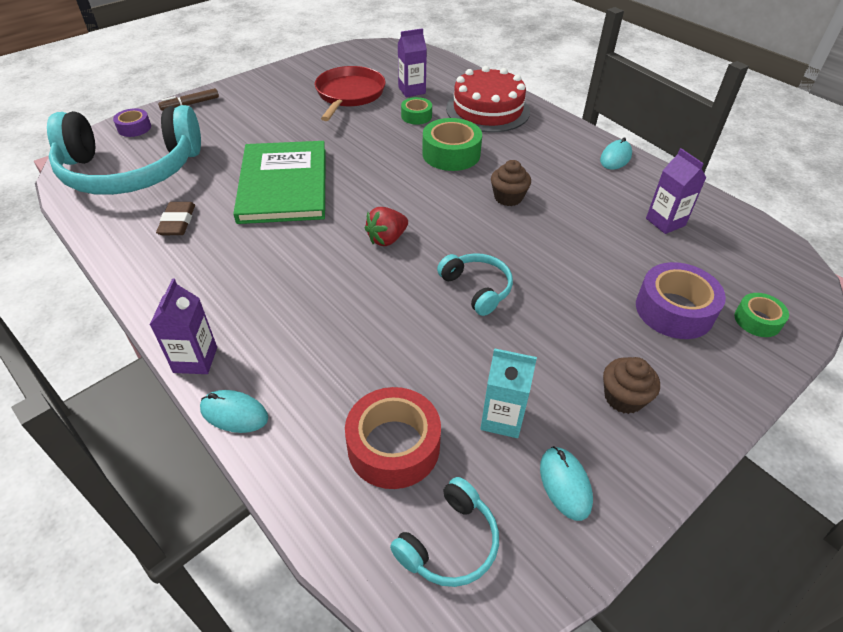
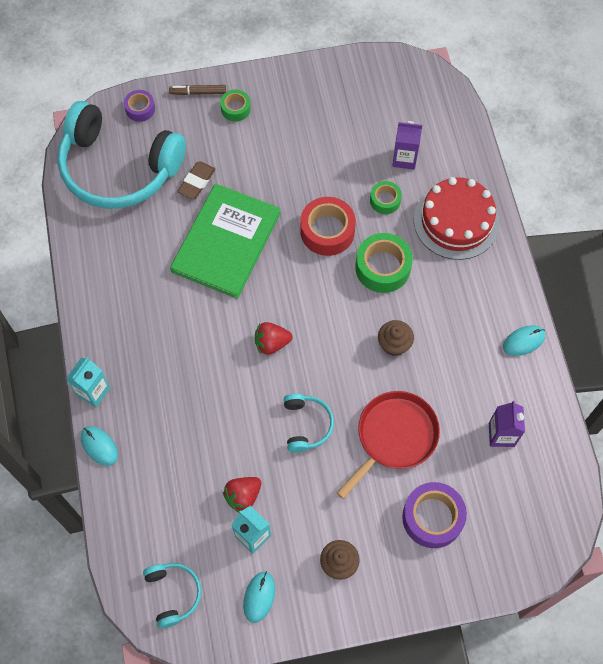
camera: 30 degrees right, 20 degrees up
purple carton [150,279,217,374] -> turquoise carton [66,357,110,407]
brown eraser [156,202,195,235] -> brown eraser moved to [177,161,215,199]
red pan [315,66,386,121] -> red pan moved to [337,391,440,499]
red tape [345,387,441,489] -> red tape moved to [300,197,356,256]
turquoise headphones [390,477,499,587] -> turquoise headphones turned 90 degrees counterclockwise [143,563,201,629]
green tape [734,293,789,337] -> green tape moved to [220,90,251,121]
none -> red strawberry [223,477,261,513]

